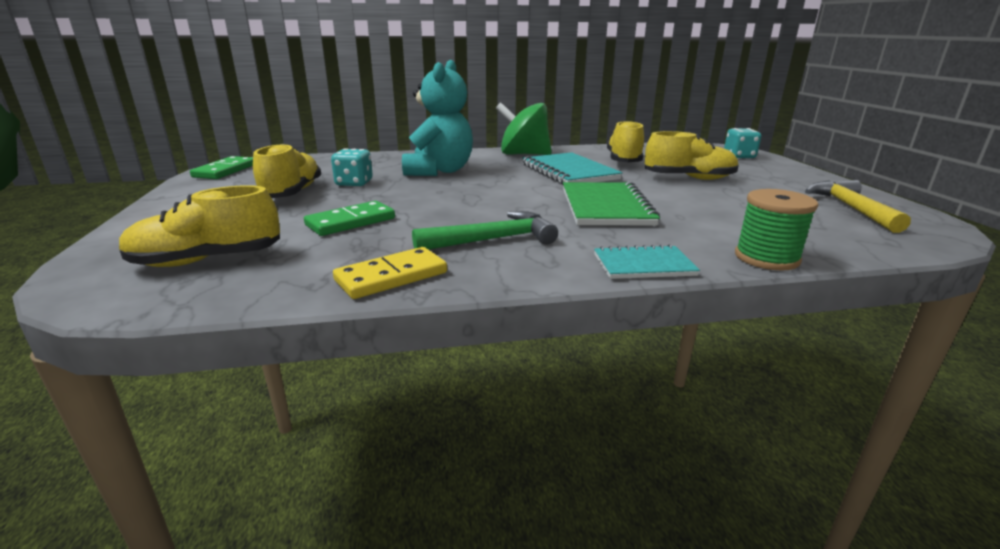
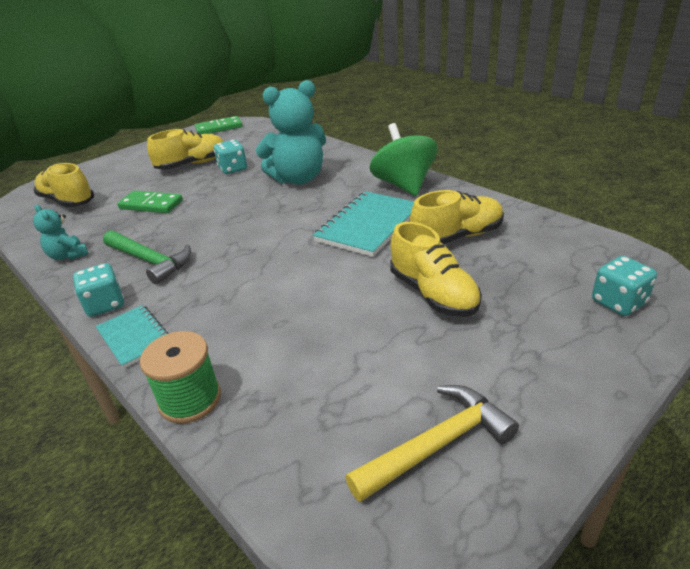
camera: 60 degrees right, 10 degrees up
yellow domino [333,247,447,299] -> turquoise teddy bear [33,205,88,260]
green notebook [563,182,660,226] -> none
none -> turquoise dice [73,263,124,317]

